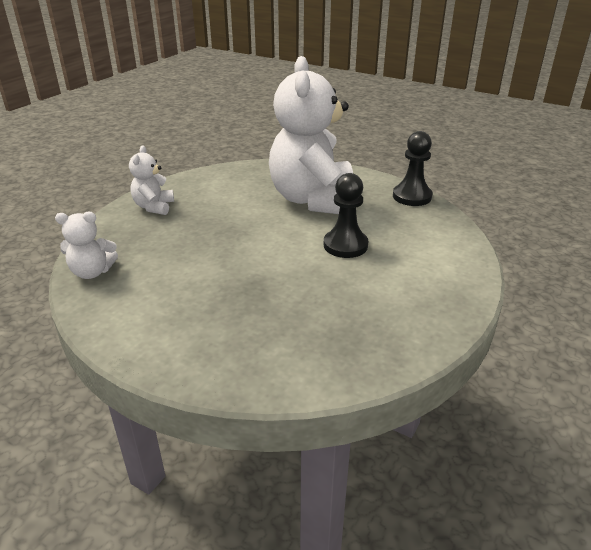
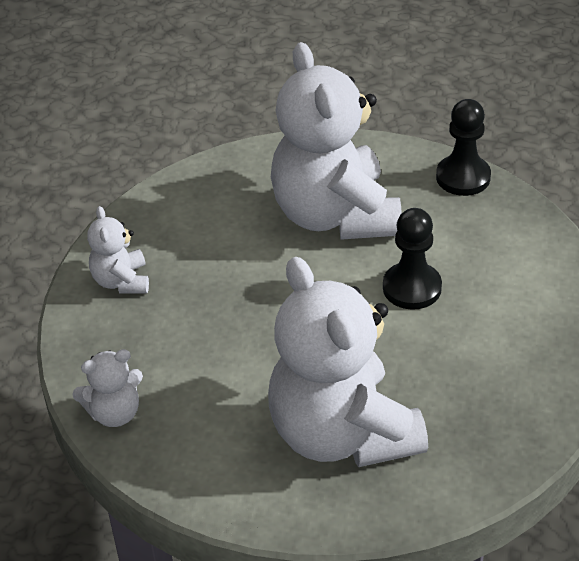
camera: 15 degrees left, 10 degrees up
none -> white teddy bear [268,257,428,467]

